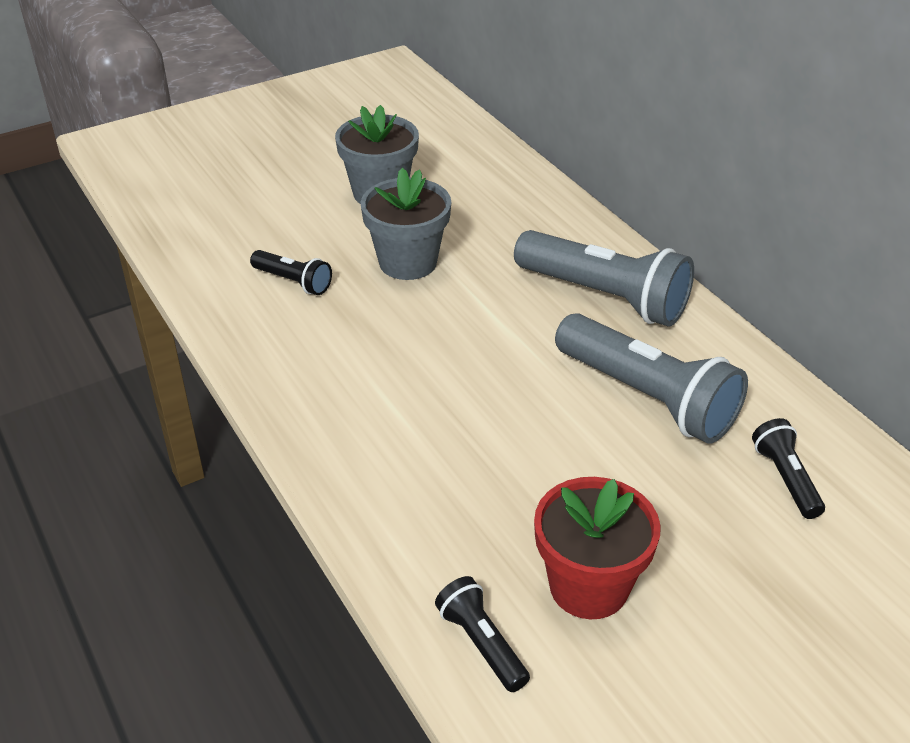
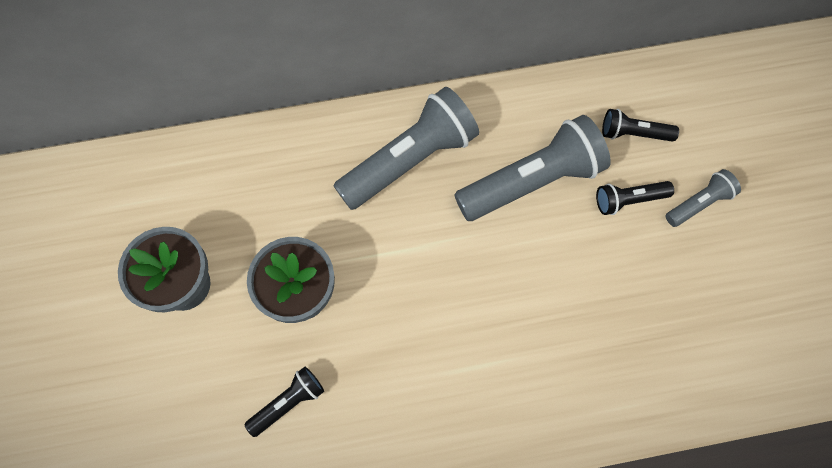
camera: 70 degrees left, 30 degrees up
black flashlight [435,576,530,692] -> black flashlight moved to [596,181,674,215]
red flower pot [534,477,661,619] -> none
none -> grey flashlight [666,169,741,227]

